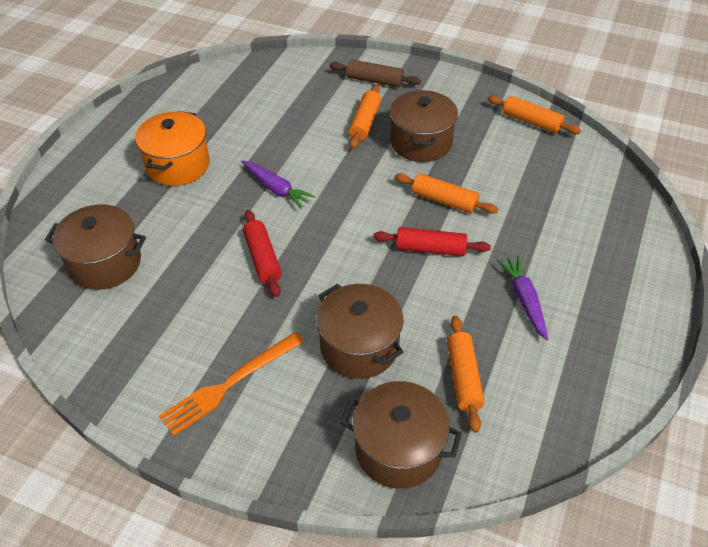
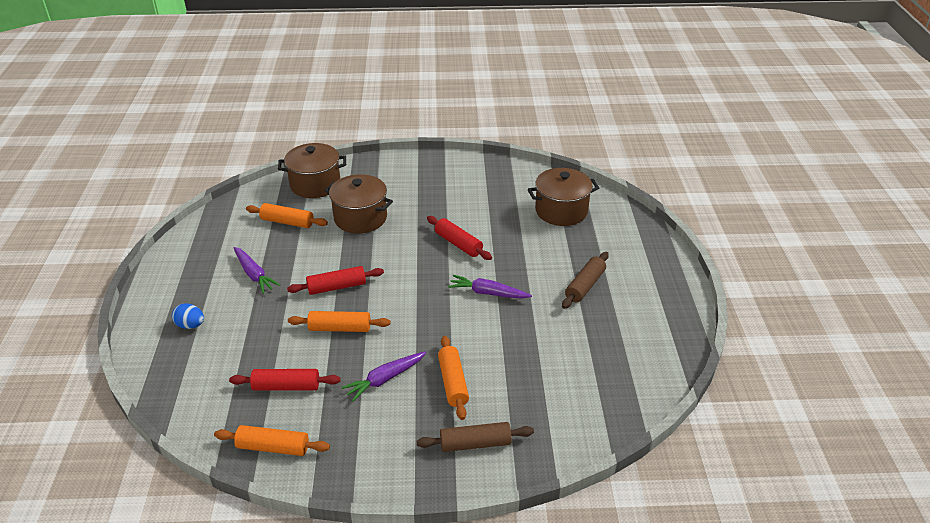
camera: 155 degrees right, 10 degrees down
orange pot [135,111,210,186] -> brown rolling pin [562,252,609,309]
orange fork [159,332,304,436] -> none
brown pot [390,90,458,162] -> purple carrot [342,351,426,401]
orange rolling pin [447,315,484,433] -> orange rolling pin turned 45 degrees counterclockwise [246,203,328,228]
none -> blue egg [172,303,204,329]
none -> red rolling pin [229,369,341,391]

